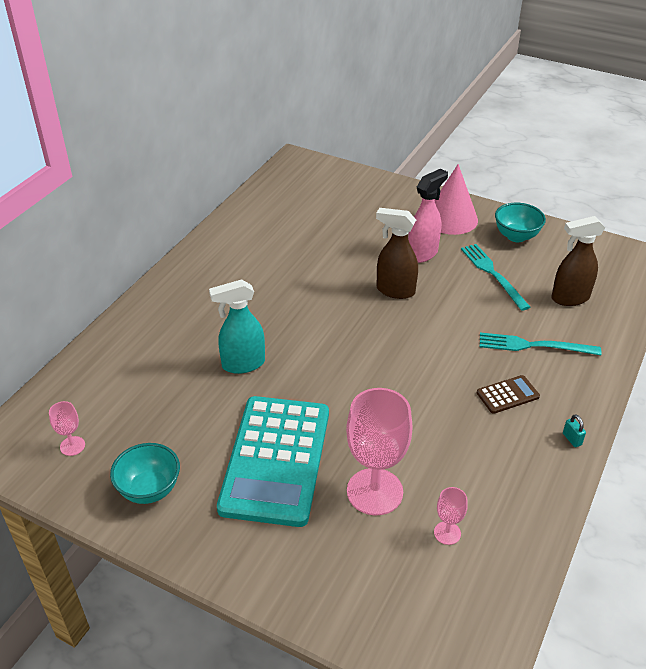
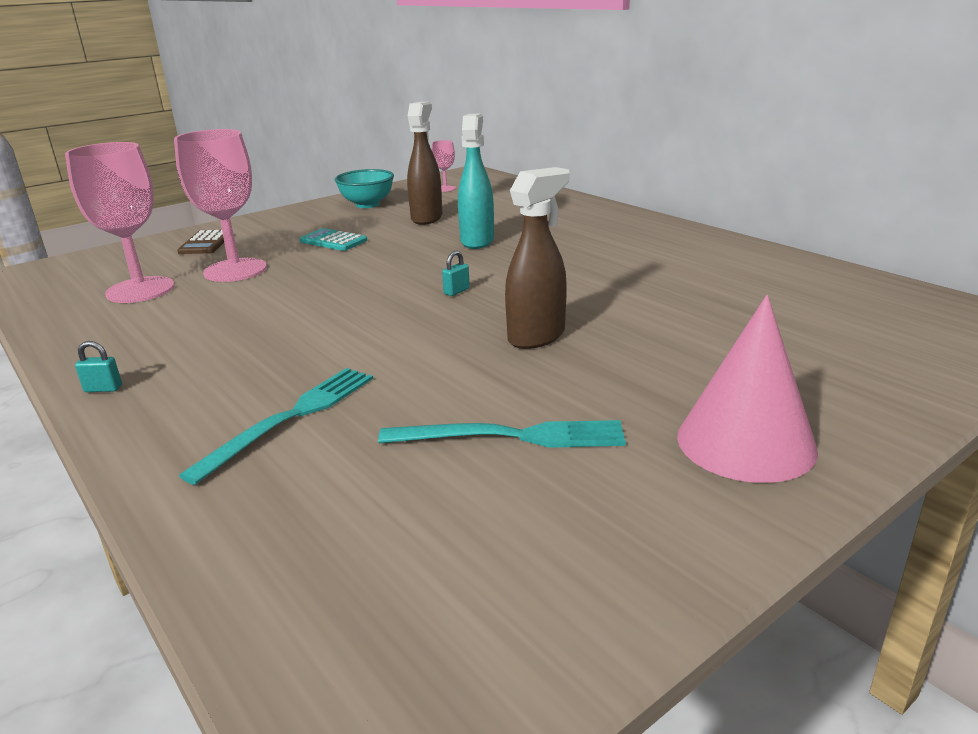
camera: 115 degrees right, 15 degrees down
turquoise calculator [217,396,329,527] -> turquoise calculator [300,228,367,251], size x0.40
pink spray bottle [408,169,448,263] -> none
pink goblet [434,487,468,545] -> pink goblet [65,142,175,303], size x2.18
brown calculator [477,375,540,414] -> brown calculator moved to [177,230,224,254]
turquoise bowl [495,203,546,242] -> none
brown spray bottle [551,216,605,306] -> brown spray bottle moved to [407,102,442,225]
none -> turquoise padlock [442,251,470,296]

